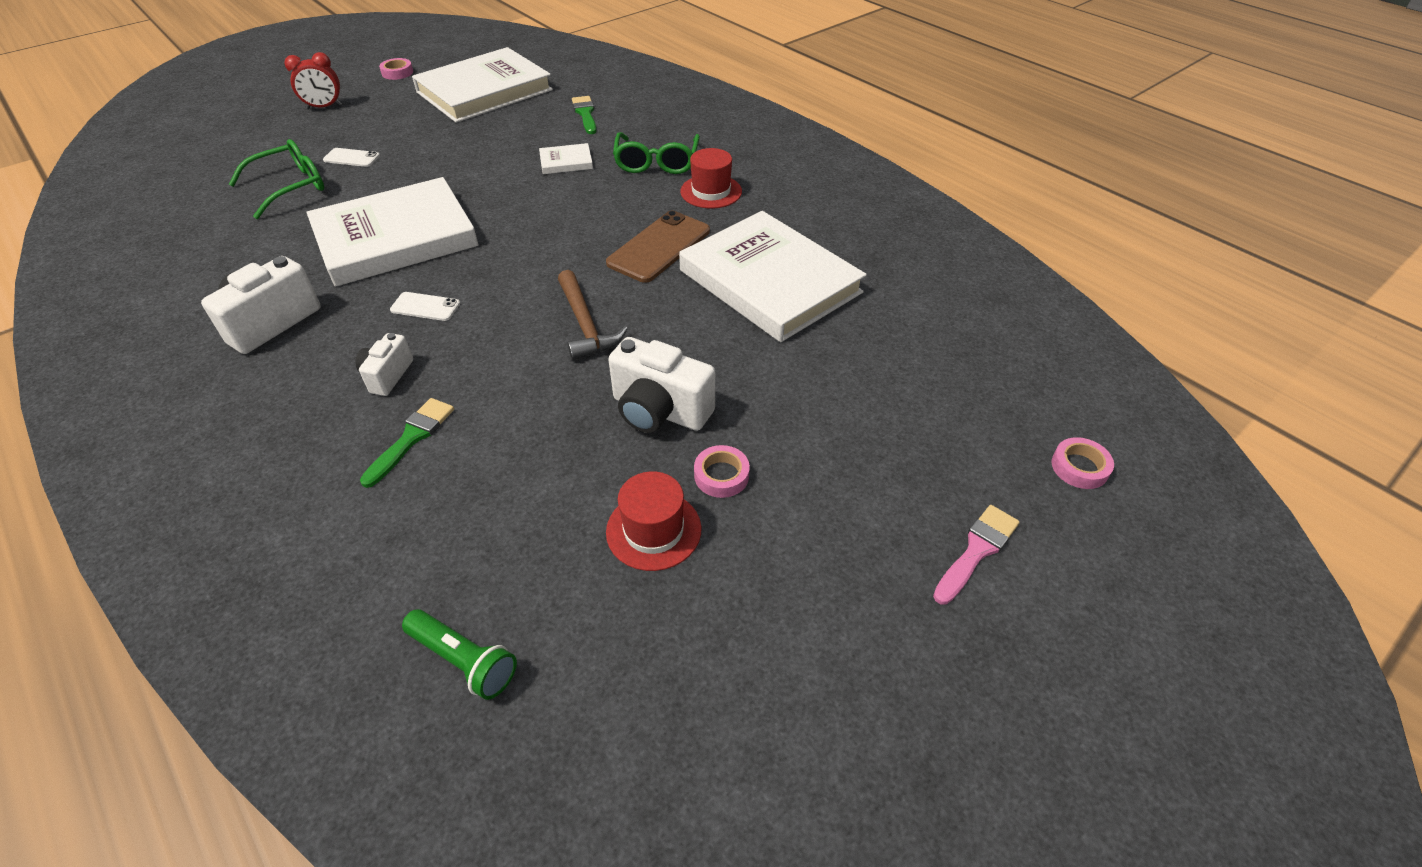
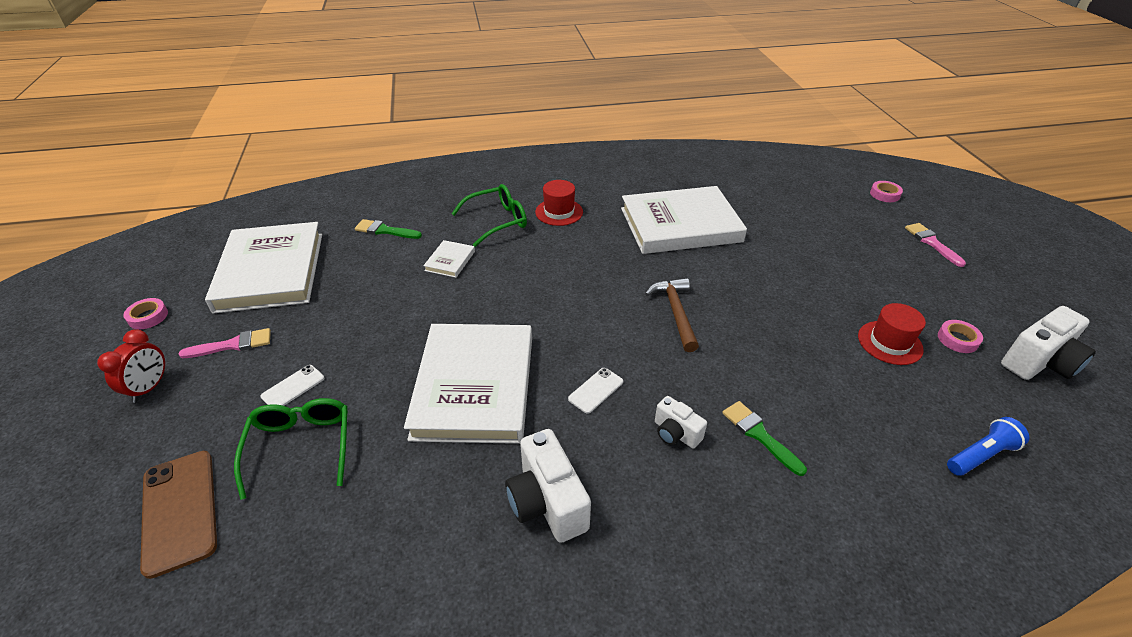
camera: 60 degrees left, 5 degrees down
green flashlight [402,609,517,700] -> blue flashlight [947,417,1030,476]
brown hammer [558,270,628,361] -> brown hammer turned 105 degrees counterclockwise [645,278,699,352]
brown phone [606,211,710,283] -> brown phone moved to [140,451,217,579]
white camera [608,337,715,433] -> white camera moved to [1001,306,1096,380]
green glasses [613,132,700,174] -> green glasses turned 60 degrees counterclockwise [451,184,527,247]
pink tape [694,445,750,498] -> pink tape moved to [938,320,983,353]
none -> pink brush [178,328,271,358]

